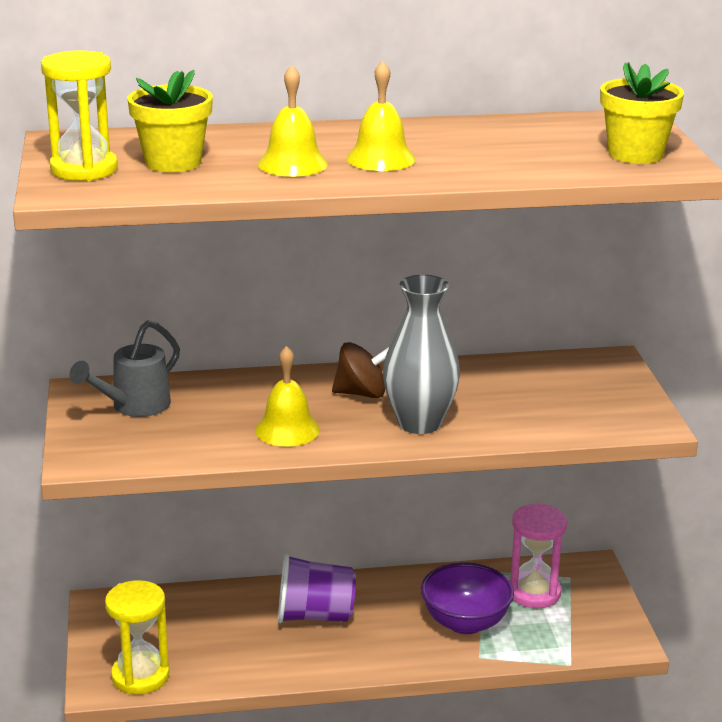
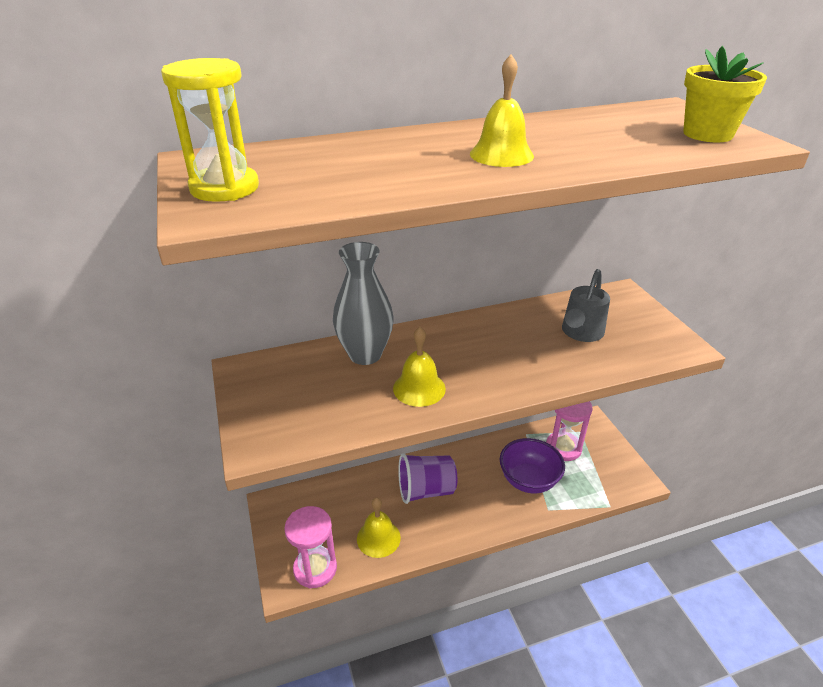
camera: 10 degrees left, 10 degrees up
grey watering can [69,320,180,417] -> grey watering can moved to [562,269,610,342]
yellow hourglass [105,580,169,694] -> pink hourglass [284,506,337,589]
yellow flower pot [127,70,213,172] -> none
yellow bell [258,65,328,177] -> yellow bell moved to [357,498,401,558]
brown spinning top [332,342,389,398] -> none
grey vase [383,275,460,434] -> grey vase moved to [333,242,393,365]

